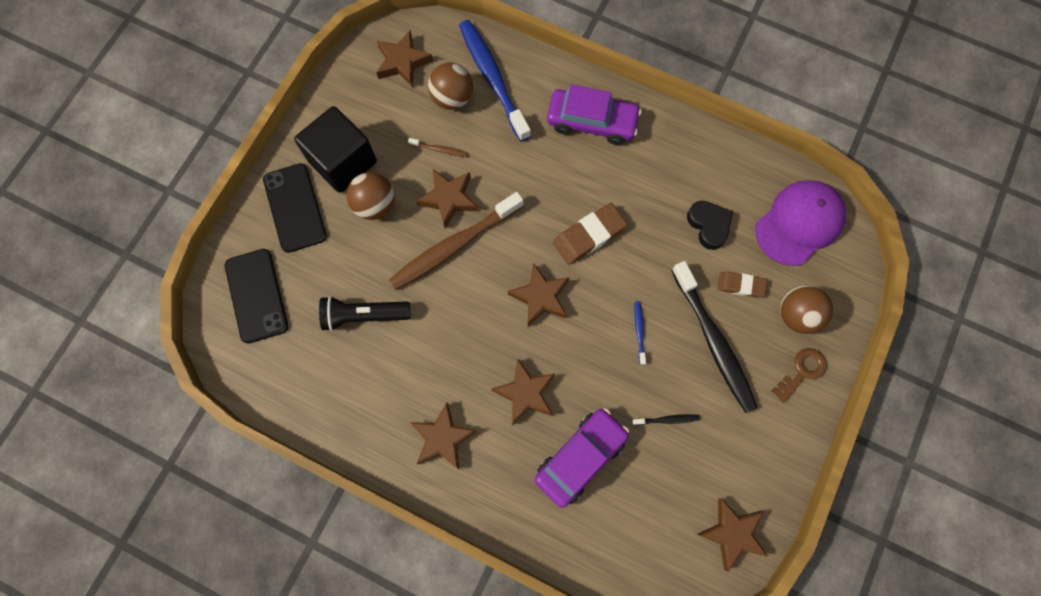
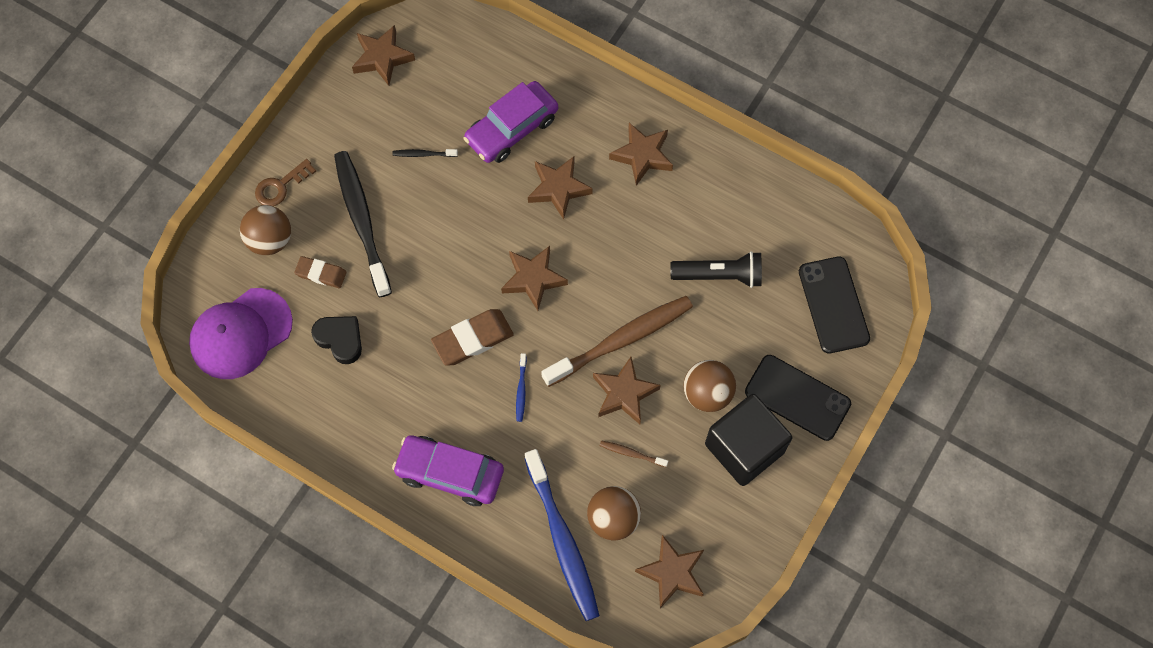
camera: 175 degrees left, 5 degrees down
black phone [263,163,327,253] -> black phone turned 45 degrees counterclockwise [745,355,851,441]
blue toothbrush [634,301,646,365] -> blue toothbrush moved to [516,353,527,422]
black heart [687,201,733,250] -> black heart turned 150 degrees clockwise [311,316,362,364]

